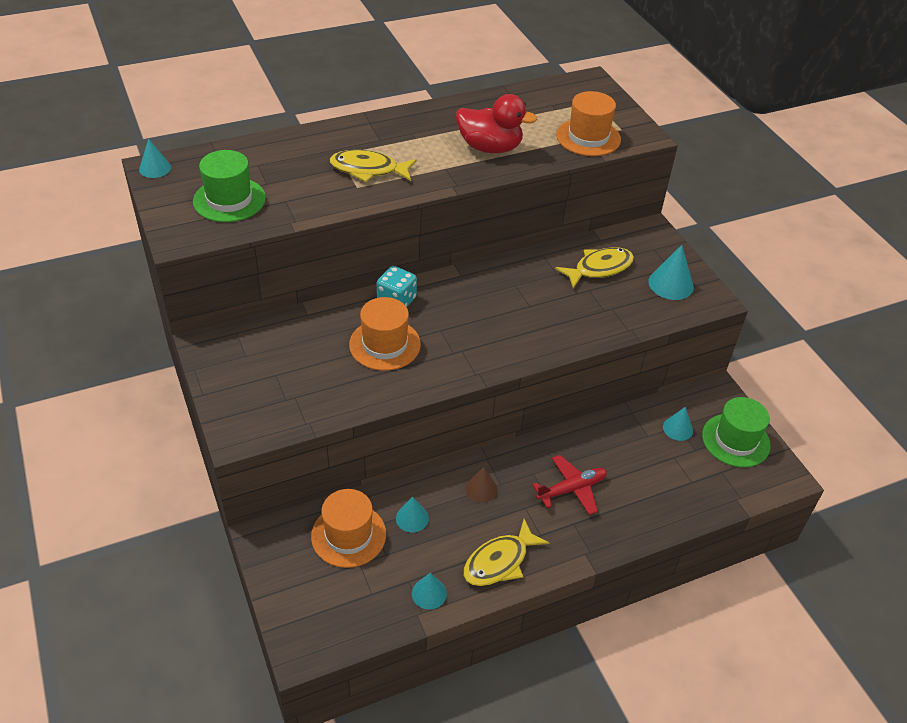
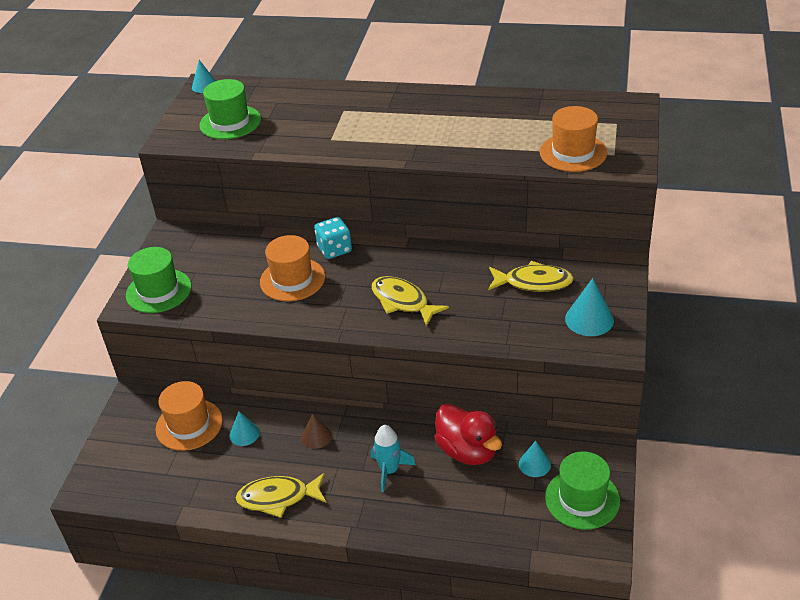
camera: 40 degrees right, 5 degrees down
yellow fish [330,150,417,182] -> yellow fish moved to [371,276,449,327]
turquoise cone [412,573,447,610] -> none
red duck [456,94,538,153] -> red duck moved to [434,404,502,465]
red plane [532,455,607,515] -> turquoise rocket [371,425,416,492]
none -> green hat [126,247,191,313]

